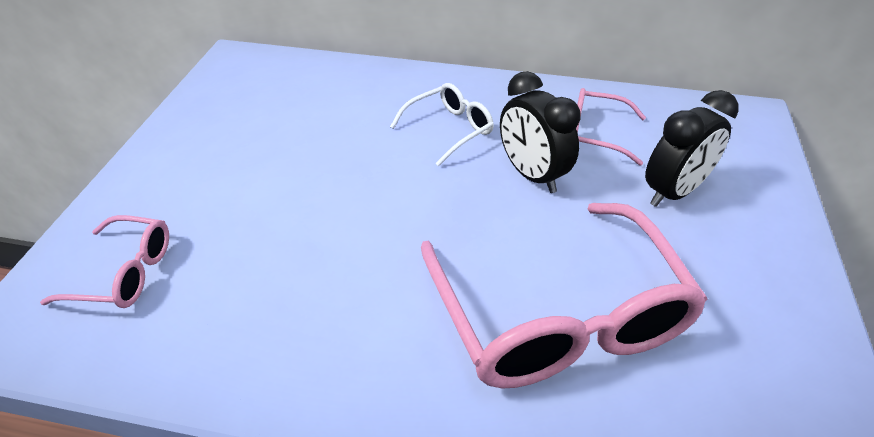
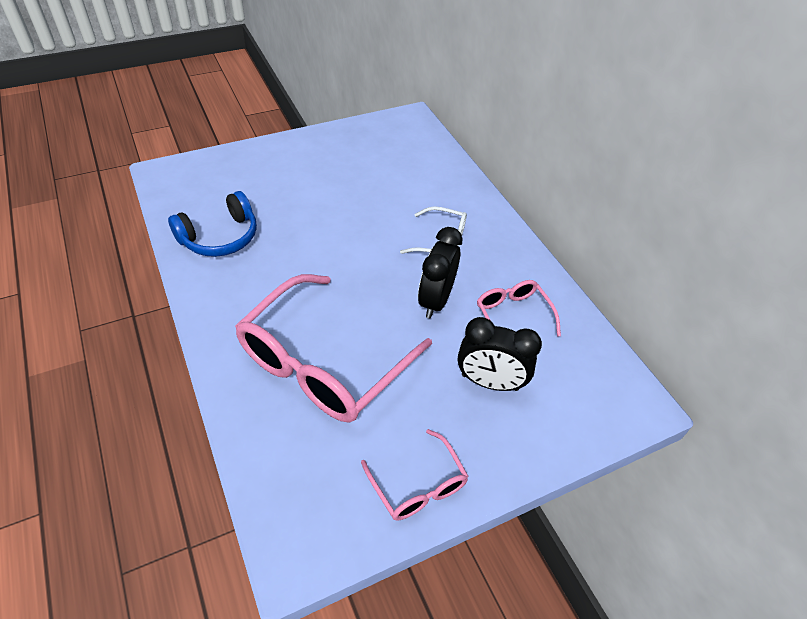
camera: 50 degrees right, 5 degrees up
pink glasses [40,215,169,308] -> pink glasses moved to [361,429,469,521]
none -> blue headphones [168,191,257,257]

